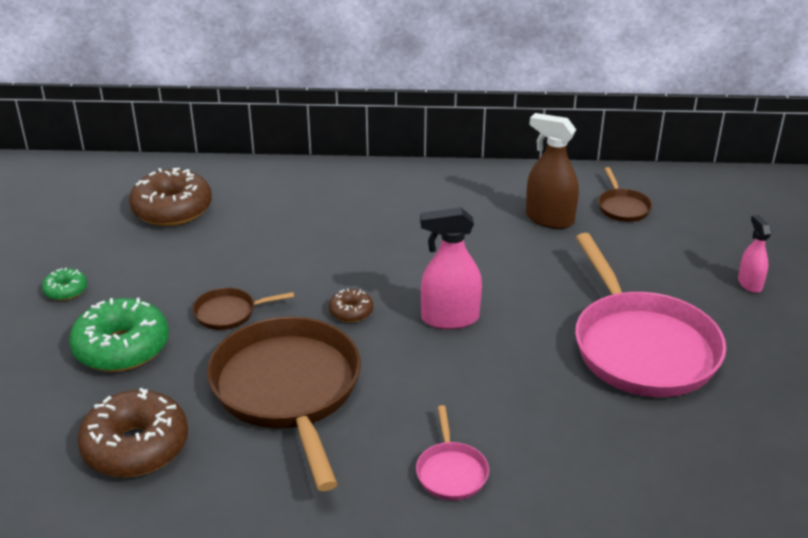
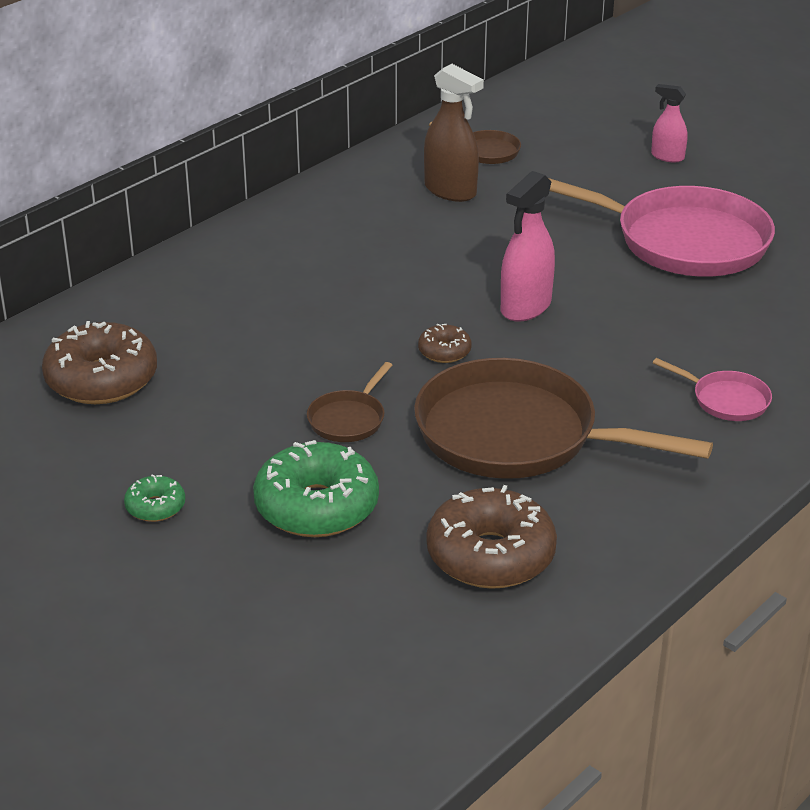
camera: 50 degrees left, 0 degrees up
brown spray bottle [526,113,579,229] -> brown spray bottle turned 120 degrees counterclockwise [424,64,484,202]

